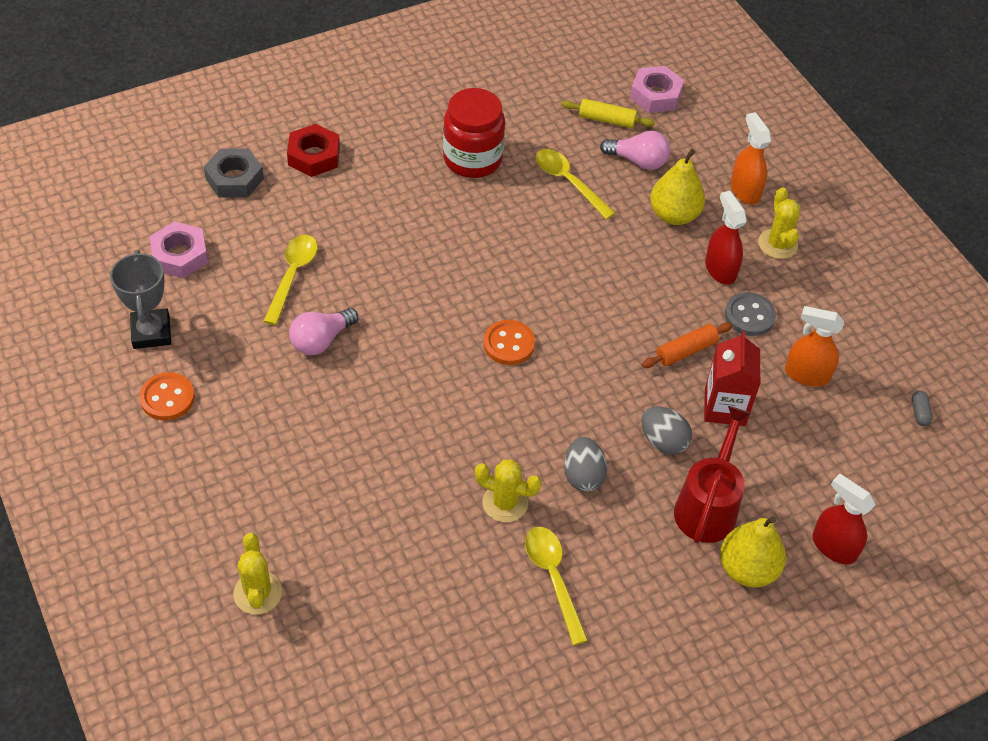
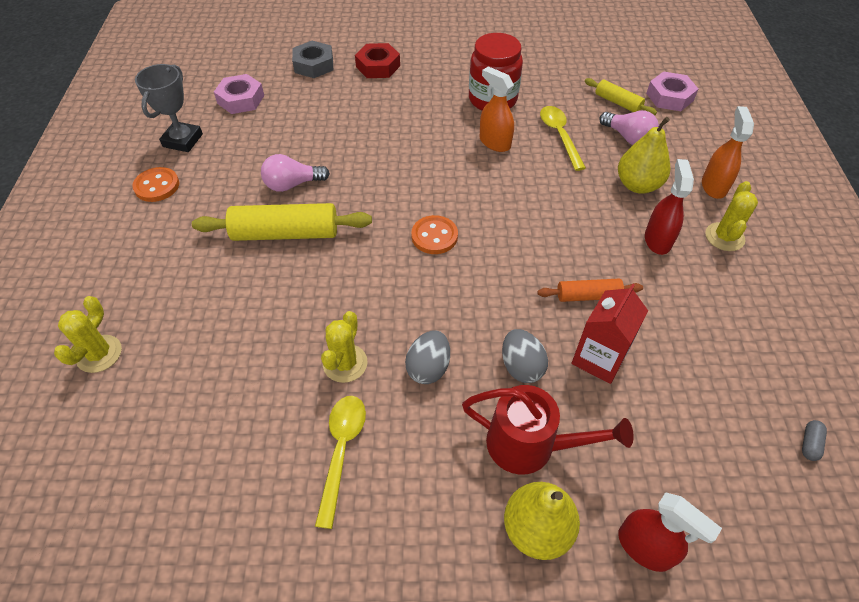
camera: 30 degrees right, 0 degrees up
yellow spoon [263,235,318,325] -> none
yellow cactus [475,460,542,522] -> yellow cactus turned 60 degrees clockwise [321,311,367,383]
red watering can [674,406,751,543] -> red watering can turned 60 degrees clockwise [462,385,634,475]
grey button [725,292,776,336] -> none
orange spray bottle [785,306,844,387] -> orange spray bottle moved to [480,66,514,152]
red spray bottle [813,474,875,564] -> red spray bottle turned 150 degrees clockwise [618,492,722,572]
none -> yellow rolling pin [192,203,372,241]

